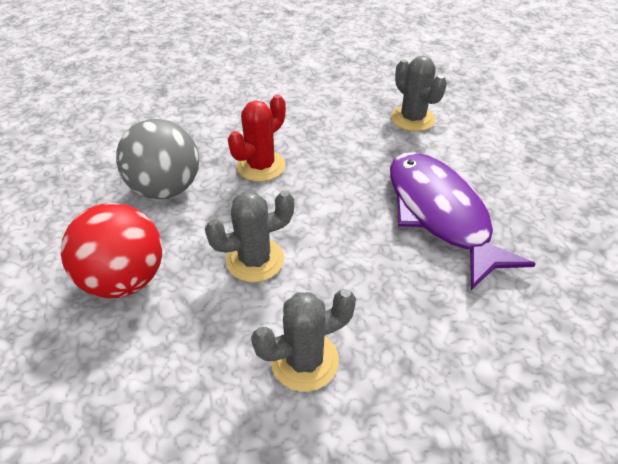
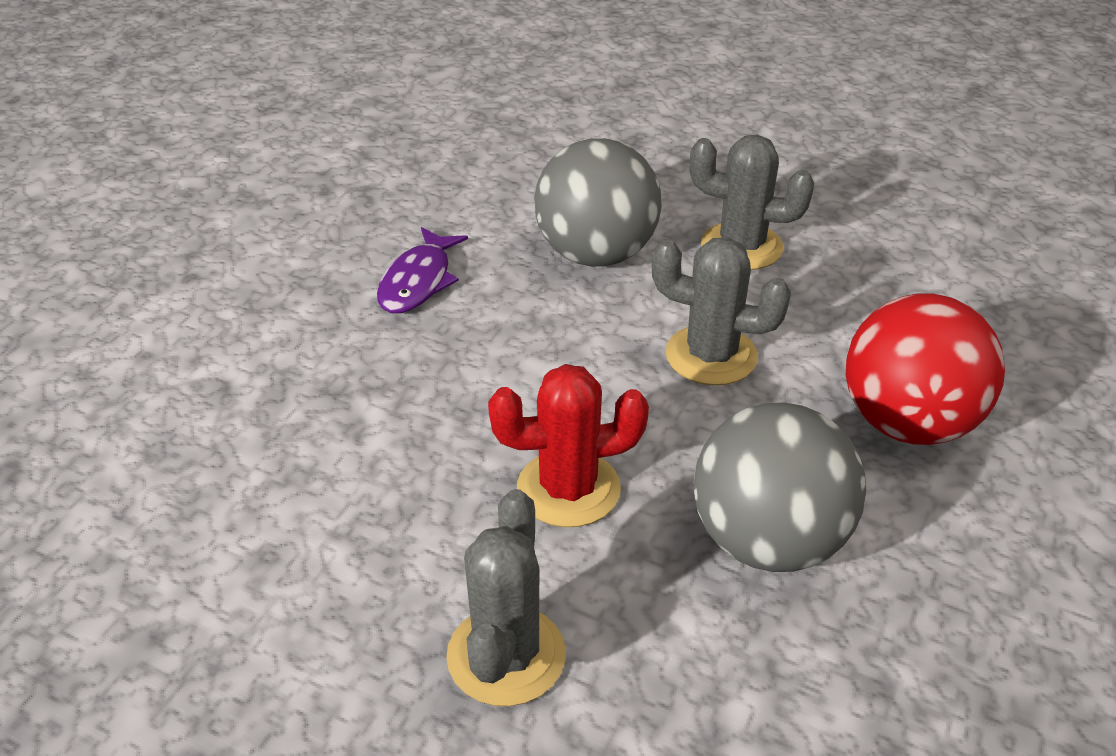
camera: 140 degrees left, 5 degrees down
purple fish [390,152,536,290] -> purple fish [377,227,468,313], size x0.49
grey cactus [391,56,447,131] -> grey cactus moved to [446,489,566,706]
none -> grey ball [534,138,662,267]

